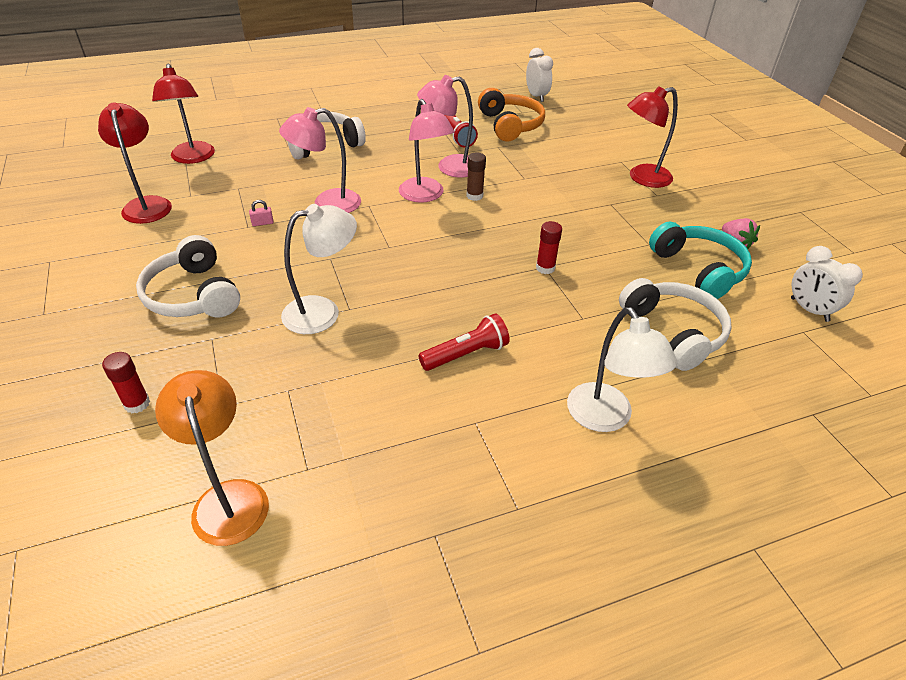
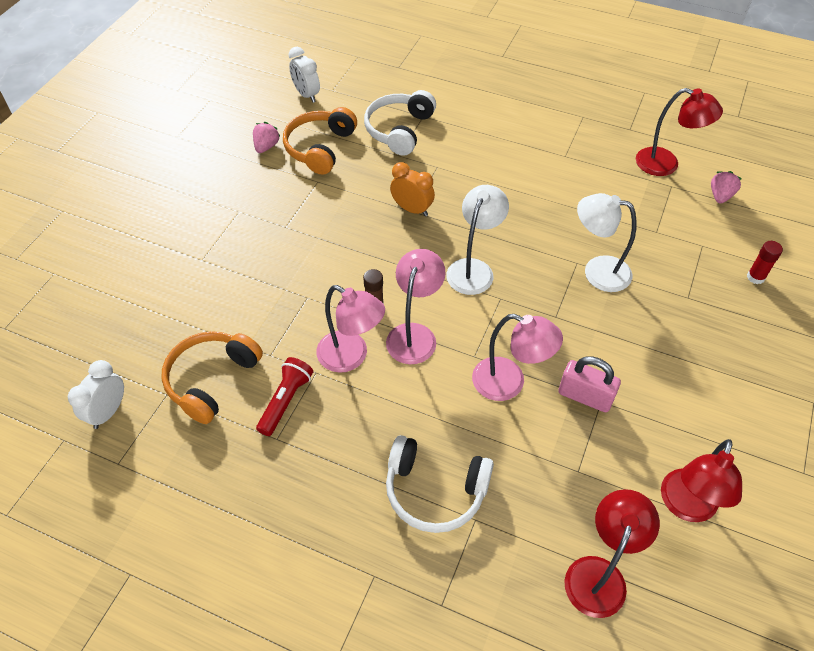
camera: 135 degrees left, 10 degrees up
white headphones [136,235,240,317] -> none
orange lamp [155,370,269,546] -> pink strawberry [711,171,742,204]
pink padlock [249,200,274,226] -> pink padlock [558,356,621,412], size x2.30
red flashlight [418,313,510,371] -> none
red glue stick [536,221,562,274] -> orange clock [390,162,435,216]
white lamp [567,307,677,432] -> white lamp moved to [446,185,509,295]
red lamp [627,86,678,188] -> red lamp moved to [636,88,723,176]
turquoise headphones [649,222,752,299] -> orange headphones [283,107,357,175]
white clock [791,246,863,322] -> white clock turned 135 degrees clockwise [289,47,320,103]

